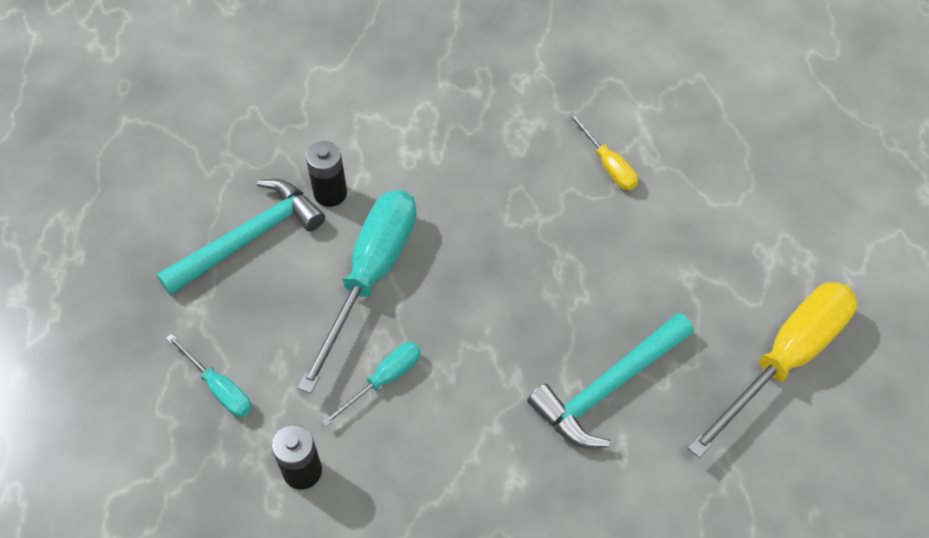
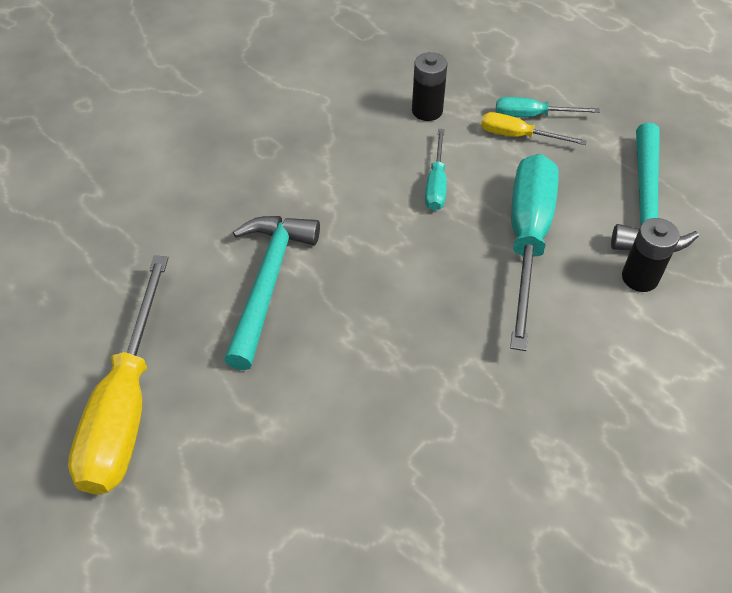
camera: 140 degrees right, 5 degrees down
turquoise screwdriver [298,190,416,394] -> turquoise screwdriver turned 150 degrees counterclockwise [510,154,559,351]
yellow screwdriver [568,112,638,190] -> yellow screwdriver moved to [481,112,587,145]

